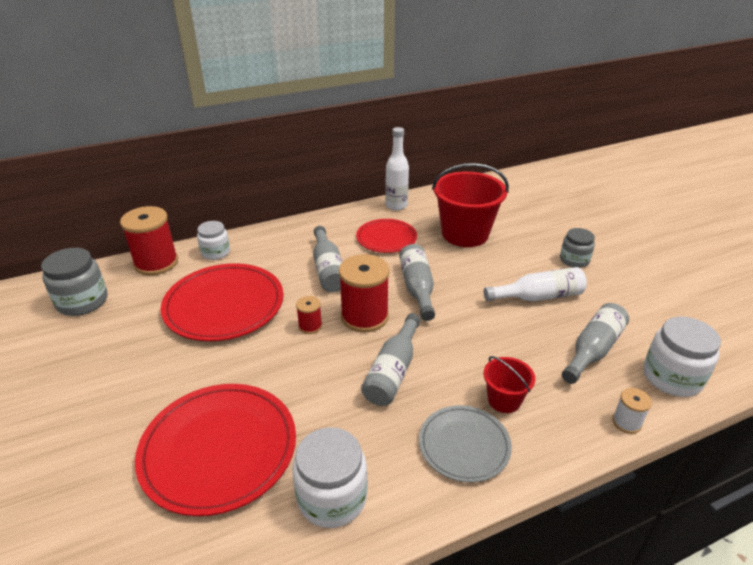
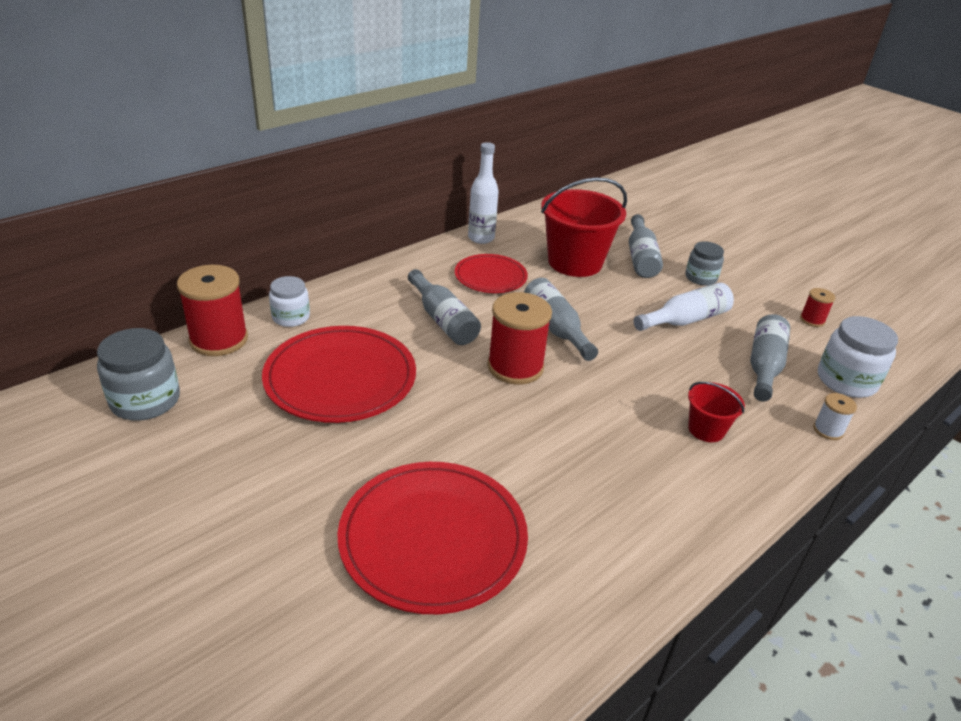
camera: 20 degrees left, 0 degrees up
white jar [293,427,367,528] -> none
red spool [296,296,322,334] -> red spool moved to [800,288,836,327]
grey bottle [361,313,421,406] -> grey bottle moved to [629,214,663,278]
grey plate [419,405,512,483] -> none

